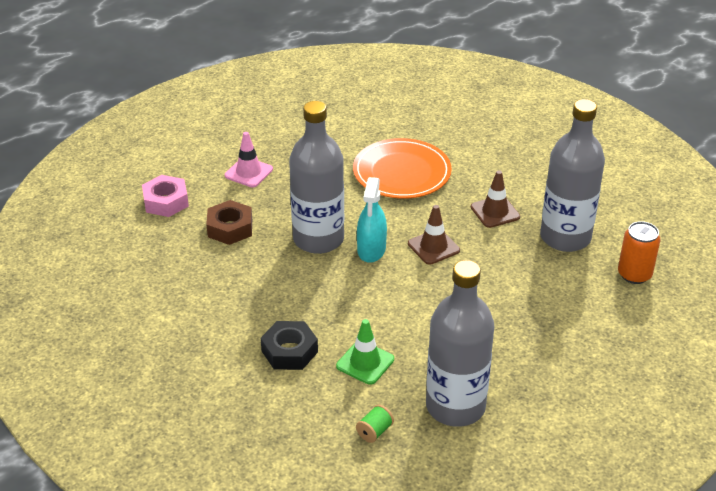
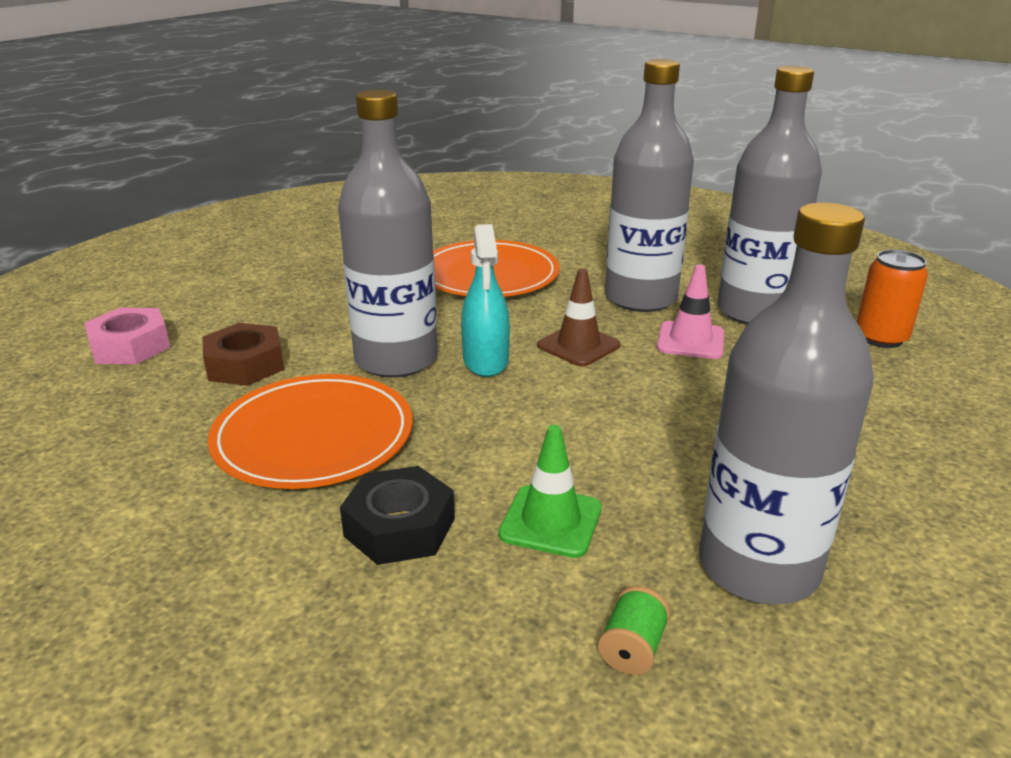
camera: 15 degrees left, 10 degrees down
pink traffic cone [225,132,273,187] -> pink traffic cone moved to [657,264,724,359]
brown traffic cone [471,170,520,228] -> grey bottle [605,59,694,312]
none -> orange plate [208,374,413,489]

